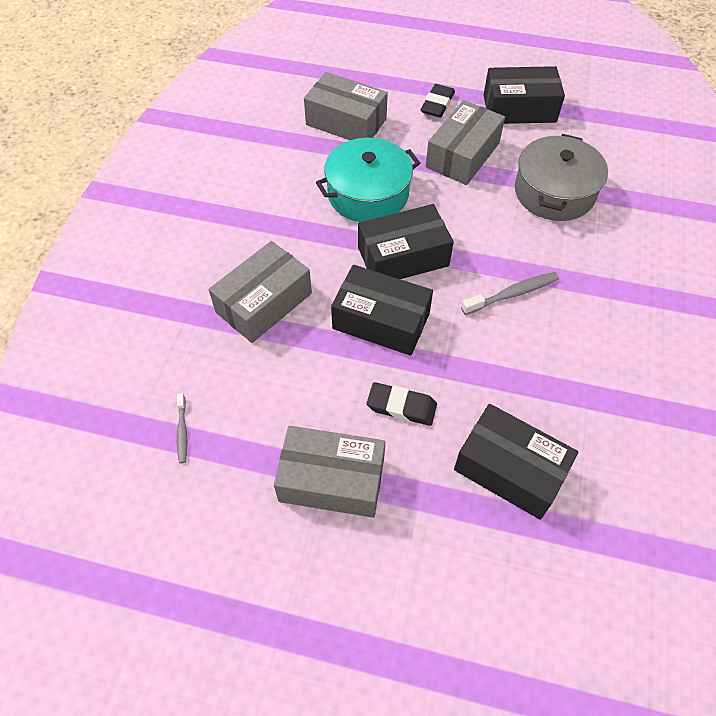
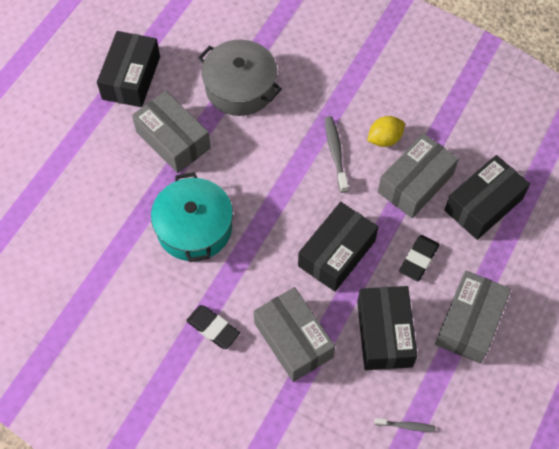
camera: 75 degrees left, 5 degrees up
grey box [304,72,388,140] -> grey box moved to [378,133,459,218]
black box [358,204,454,279] -> black box moved to [357,286,418,370]
black eraser [421,84,455,118] -> black eraser moved to [186,305,240,349]
none -> yellow lemon [367,116,405,147]

